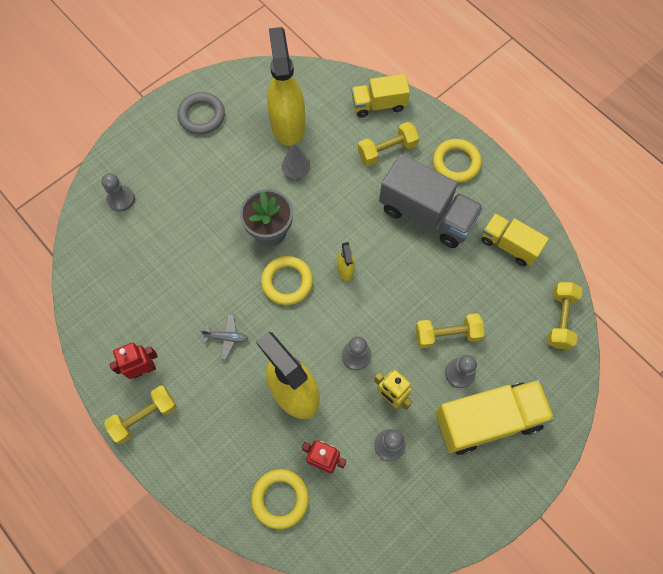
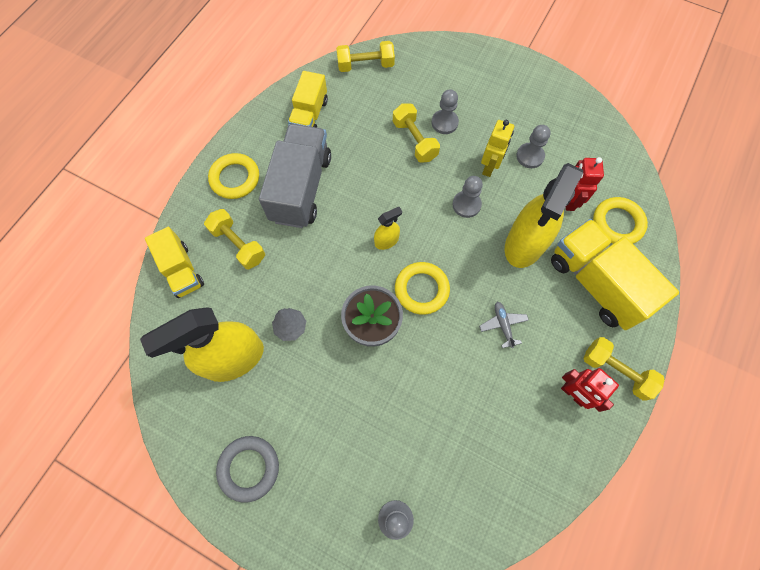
camera: 110 degrees left, 0 degrees up
yellow truck [435,380,555,455] -> yellow truck moved to [551,219,679,330]

